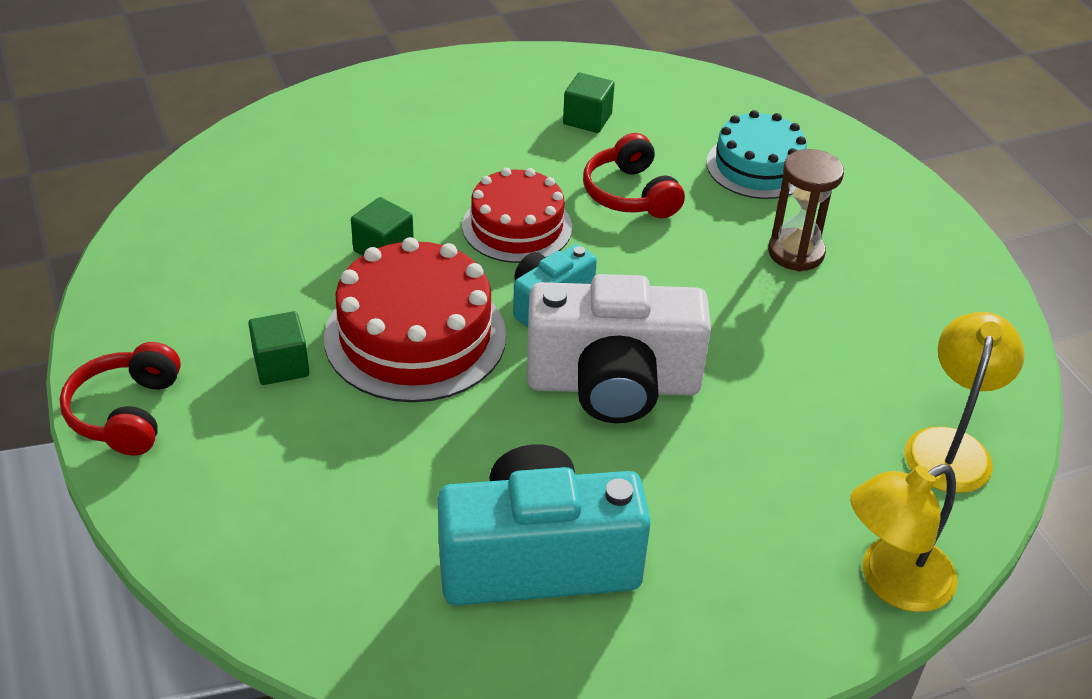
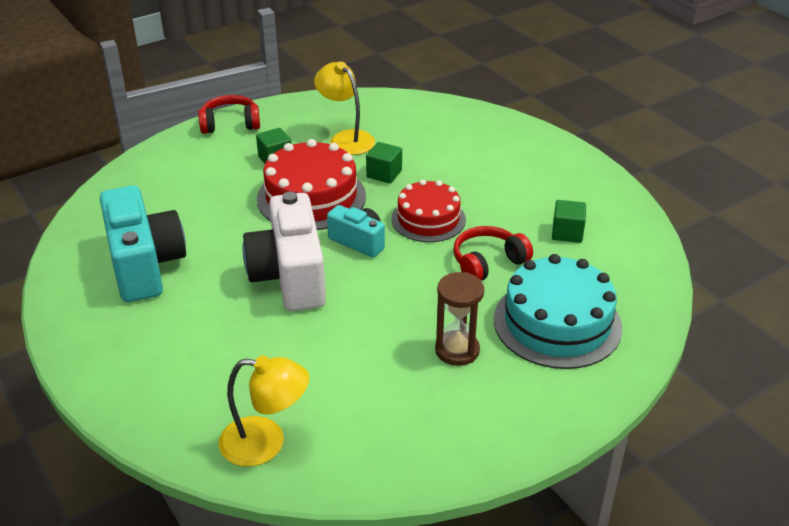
camera: 80 degrees right, 5 degrees down
turquoise cake [706,110,807,199] -> turquoise cake [494,254,622,369], size x1.51
yellow lamp [850,464,957,612] -> yellow lamp moved to [314,61,375,155]

